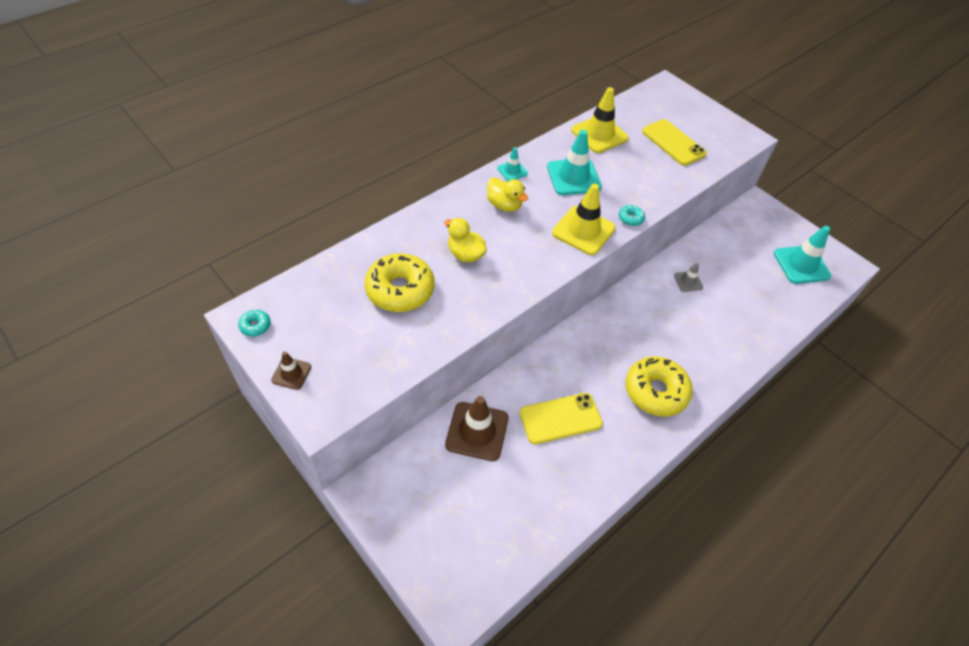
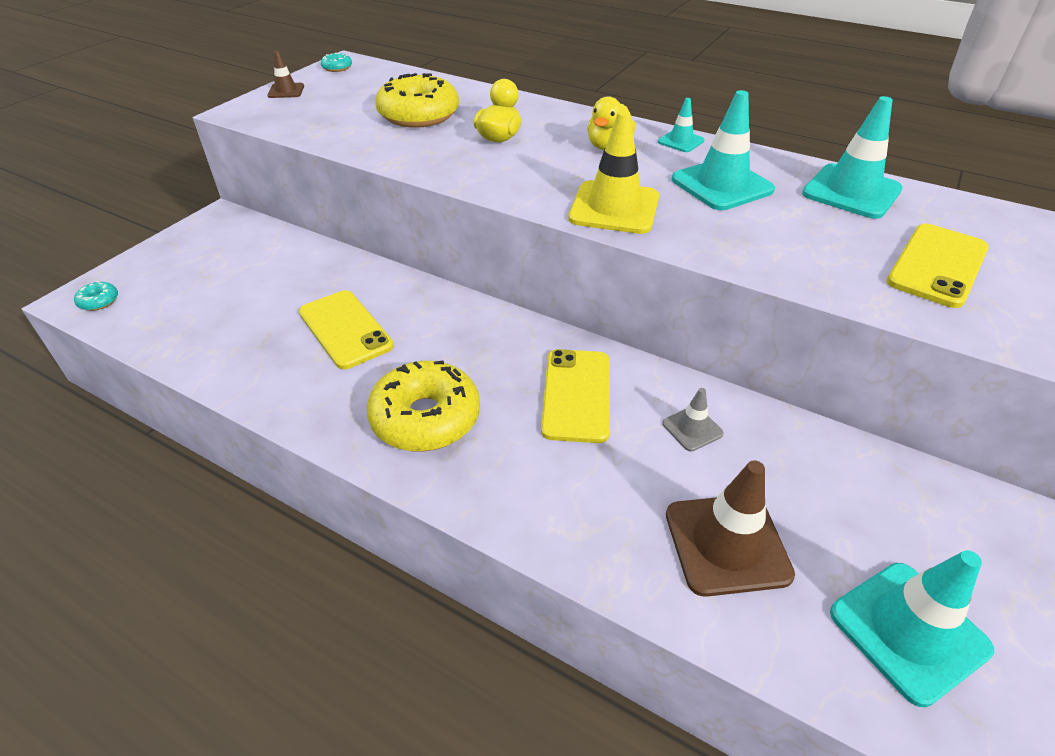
camera: 75 degrees right, 10 degrees down
brown traffic cone [445,396,509,461] -> brown traffic cone moved to [666,460,795,597]
yellow traffic cone [571,87,629,153] -> turquoise traffic cone [802,96,903,219]
turquoise donut [619,205,645,226] -> turquoise donut moved to [74,281,118,311]
none -> yellow phone [541,349,610,443]

